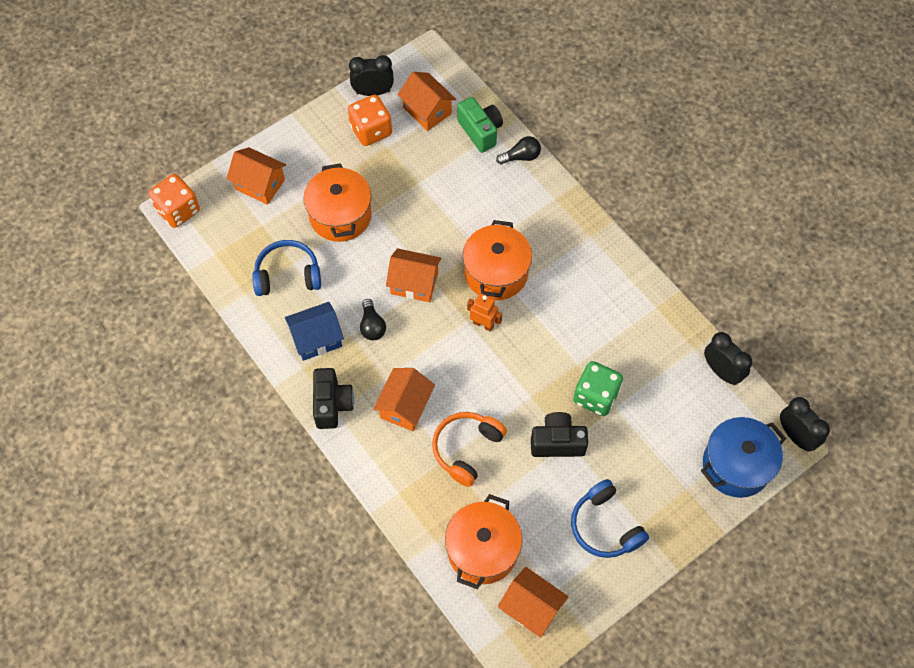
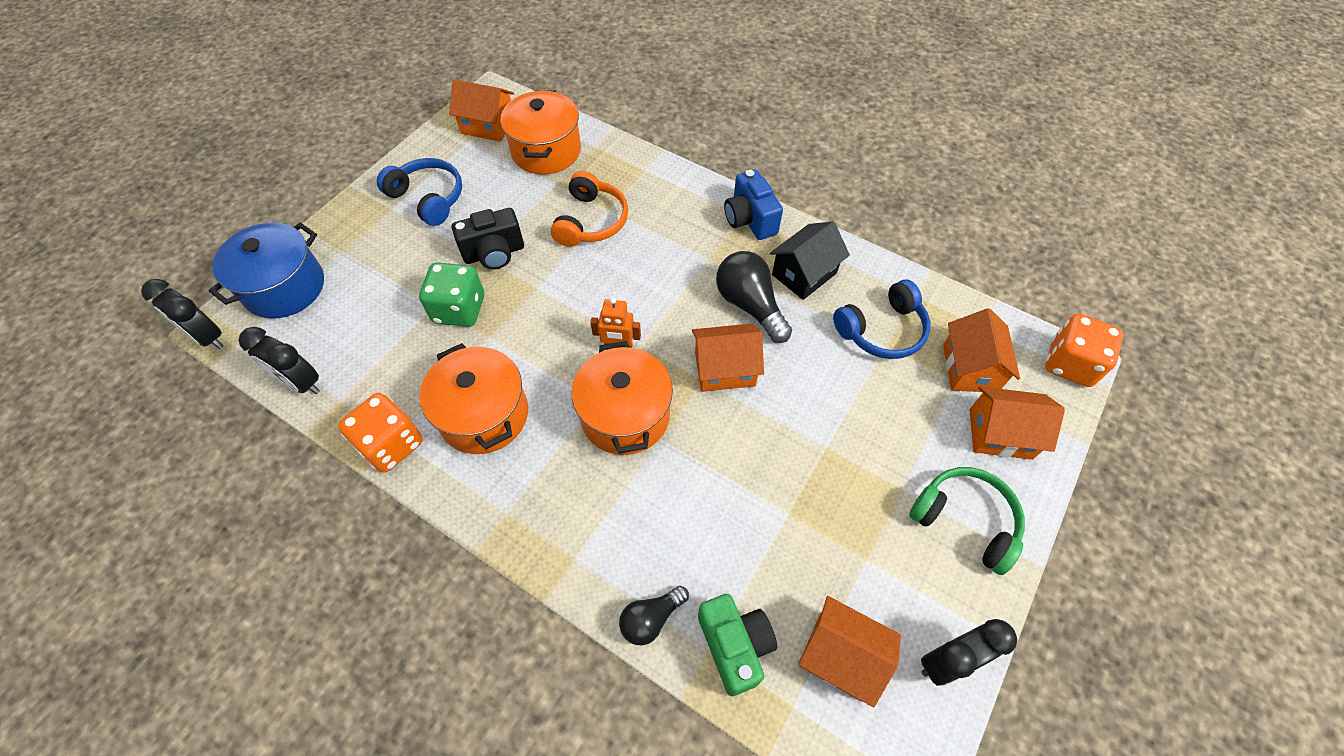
camera: 160 degrees right, 5 degrees down
blue house [285,302,344,361] -> black house [770,221,850,300]
orange pot [303,163,372,242] -> orange pot moved to [420,343,528,454]
black camera [313,368,354,429] -> blue camera [724,169,783,240]
orange dice [348,95,392,146] -> orange dice moved to [338,393,423,473]
black light bulb [360,299,386,340] -> black light bulb [716,251,792,343], size x1.65
orange house [373,368,435,431] -> orange house moved to [943,308,1020,392]
green camera [457,97,503,153] -> green camera turned 150 degrees counterclockwise [698,594,777,696]
none -> green headphones [909,467,1025,575]

